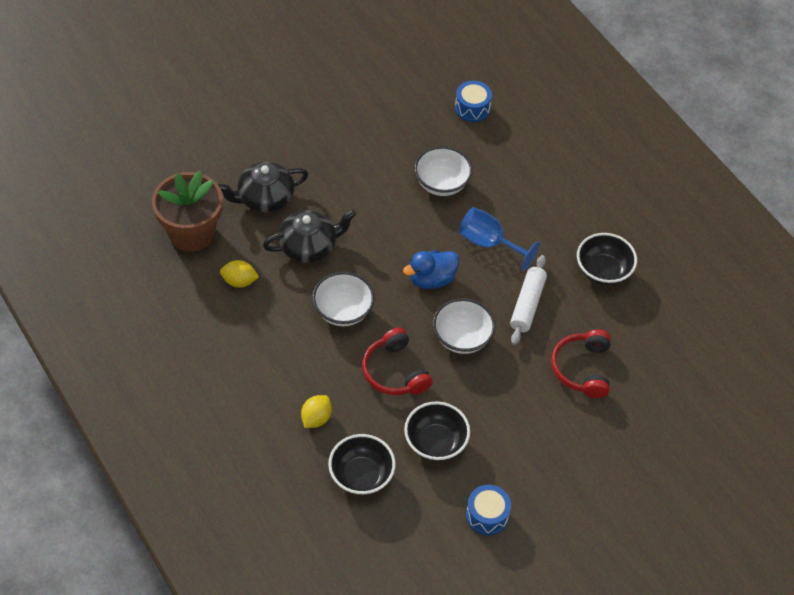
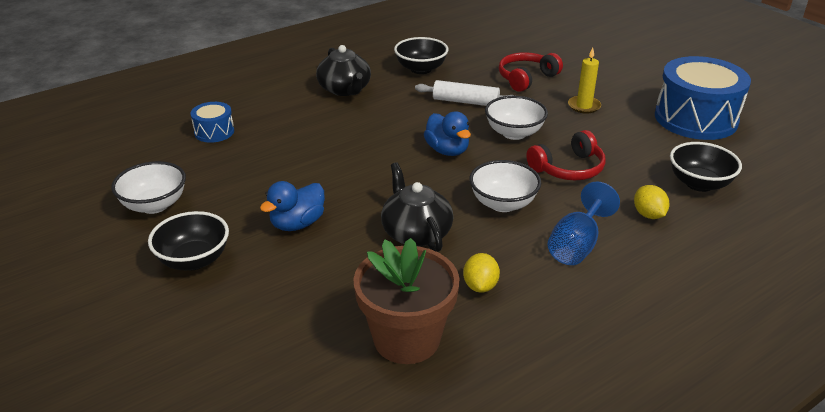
camera: 90 degrees left, 20 degrees down
black teapot [218,162,309,213] -> black teapot moved to [316,45,371,96]
yellow lemon [301,395,332,428] -> yellow lemon turned 45 degrees clockwise [634,185,670,219]
black bowl [404,401,470,462] -> black bowl moved to [148,211,229,270]
white bowl [414,146,473,196] -> white bowl moved to [111,161,186,214]
blue goblet [459,207,540,271] -> blue goblet moved to [548,182,620,265]
blue drum [466,485,511,535] -> blue drum [655,56,751,140], size x2.11
red headphones [551,329,611,398] -> red headphones turned 135 degrees clockwise [499,52,563,92]
none -> blue duck [260,181,325,231]
none -> yellow candle [568,48,601,114]

